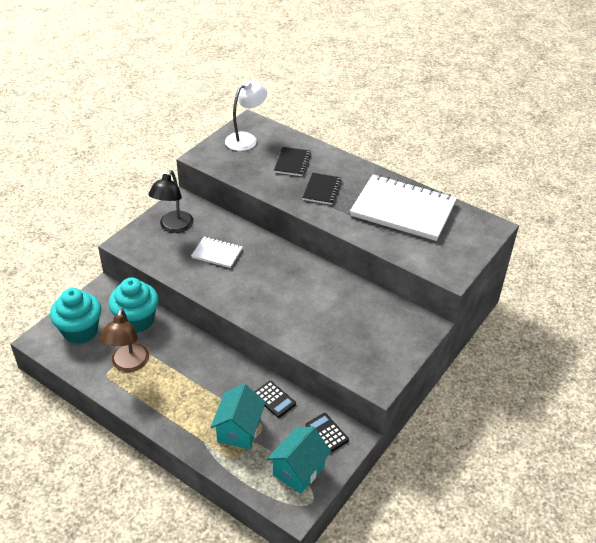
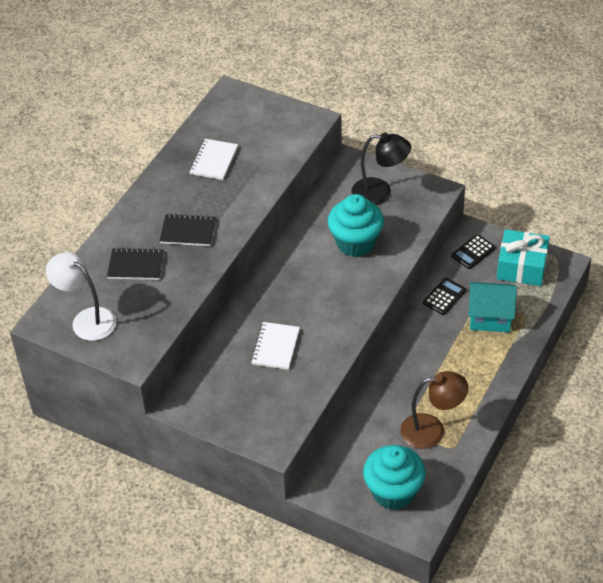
camera: 95 degrees left, 5 degrees up
turquoise cupcake [108,278,159,333] -> turquoise cupcake moved to [328,194,384,257]
black lamp [148,170,194,233] -> black lamp moved to [352,133,411,205]
turquoise house [267,426,331,494] -> turquoise gift [497,229,550,286]
white notebook [350,175,457,241] -> white notebook [189,139,238,180], size x0.47

